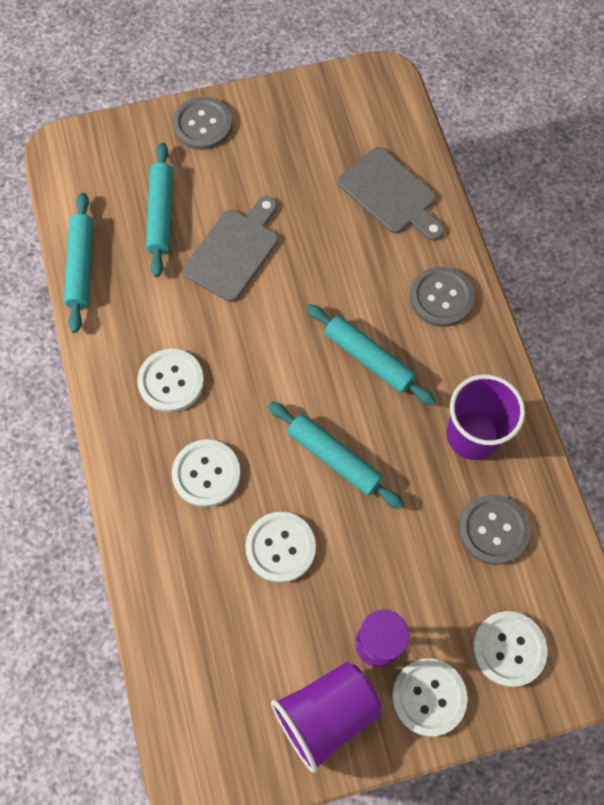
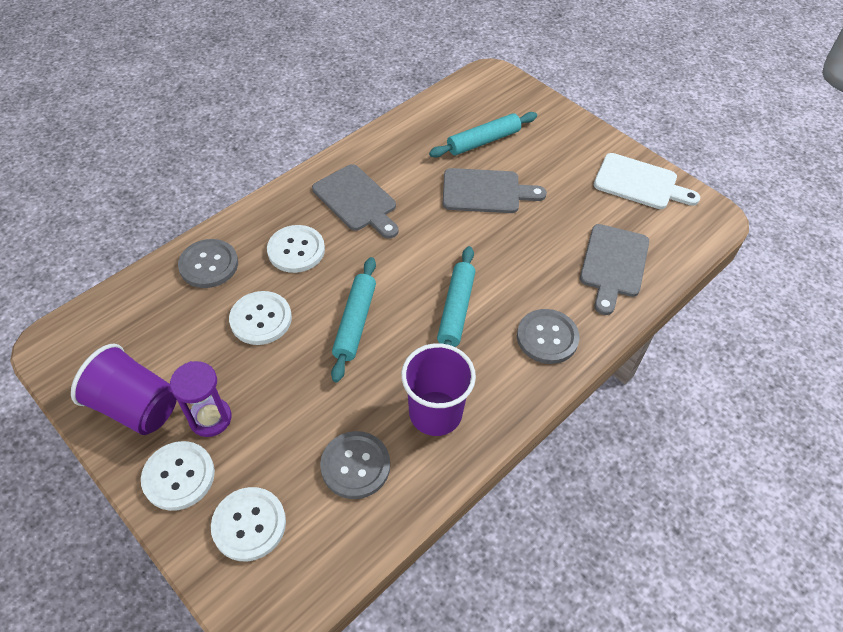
camera: 60 degrees right, 15 degrees down
turquoise rolling pin [64,192,93,333] -> none
white button [137,349,204,413] -> grey cutting board [312,164,398,239]
grey button [173,97,232,150] -> grey button moved to [178,239,238,288]
none -> white cutting board [594,153,700,209]

